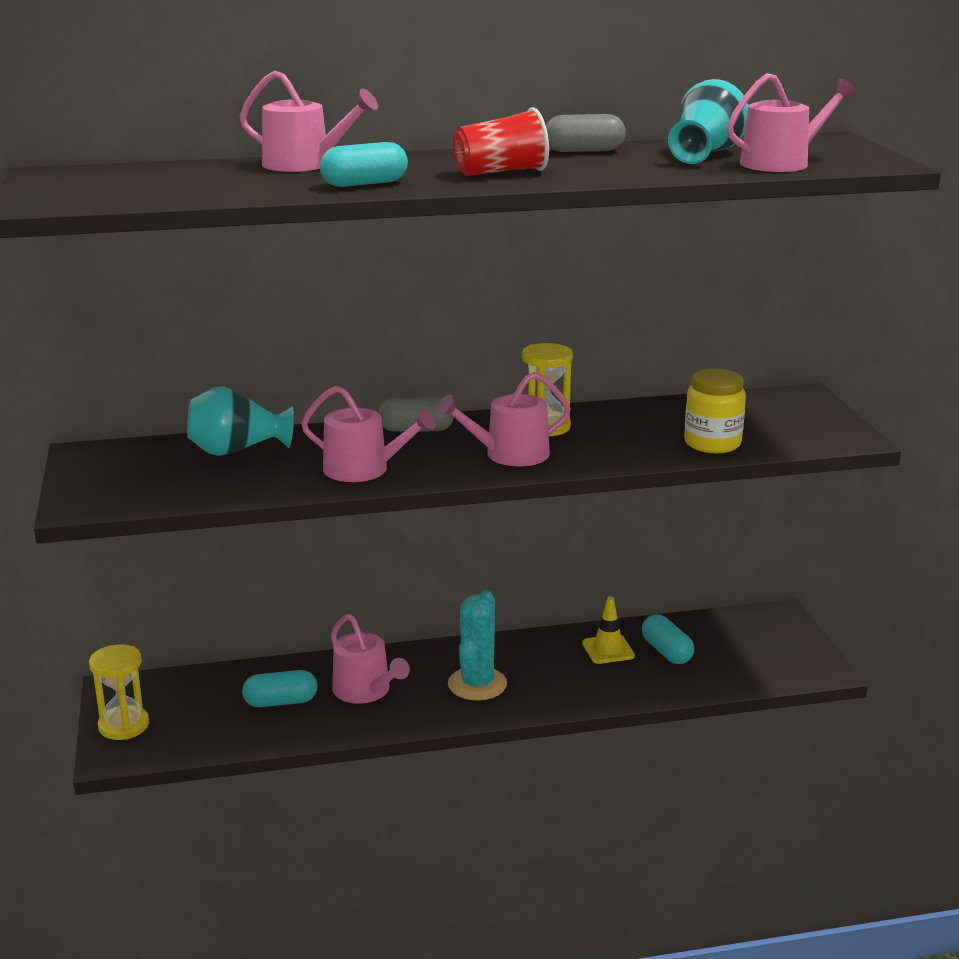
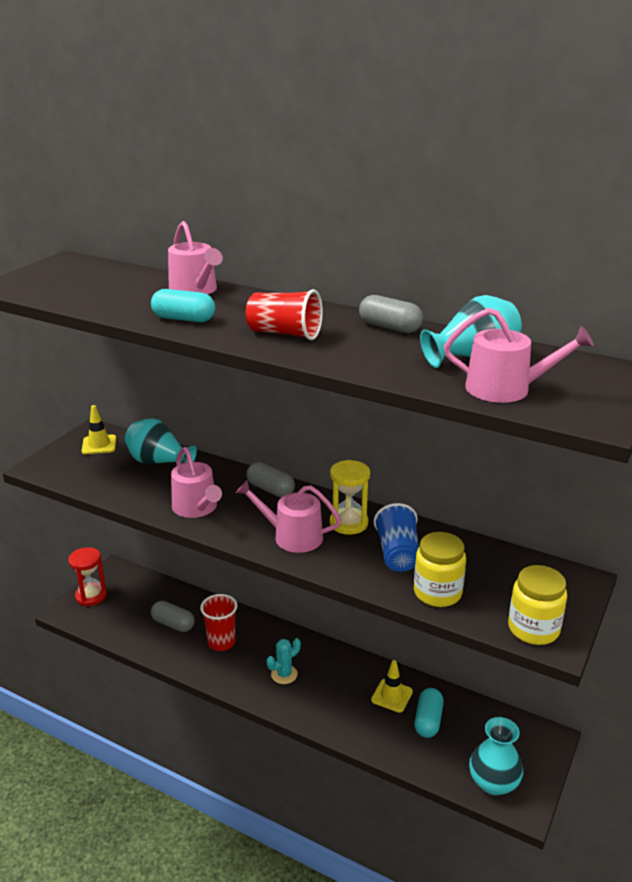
camera: 40 degrees right, 5 degrees up
yellow hourglass [89,644,149,740] -> red hourglass [68,547,107,606]
turquoise capsule [242,670,318,707] -> grey capsule [151,601,195,632]
pink watering can [331,614,410,704] -> red cup [200,594,237,651]
turquoise cactus [448,590,507,701] -> turquoise cactus [267,638,301,684], size x0.62
none -> yellow traffic cone [82,405,116,454]
none -> blue cup [374,503,419,572]
none -> turquoise vase [469,717,523,795]
none -> yellow jar [508,565,567,645]

